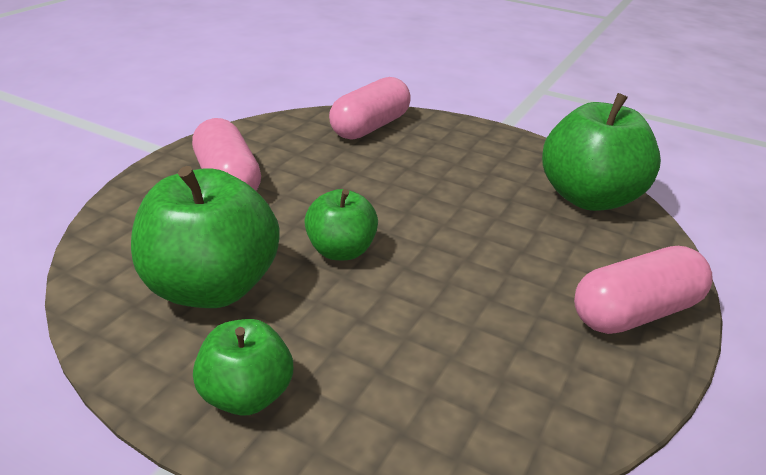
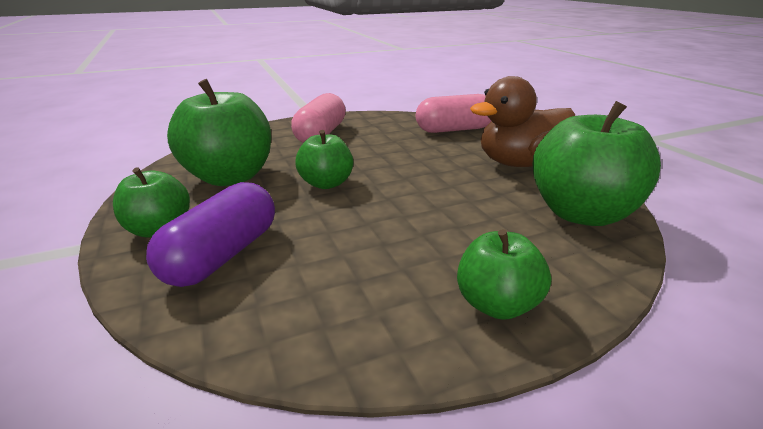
camera: 40 degrees right, 5 degrees down
pink capsule [574,246,713,334] -> green apple [457,229,551,320]
none -> purple capsule [146,182,275,287]
none -> brown duck [470,76,575,167]

